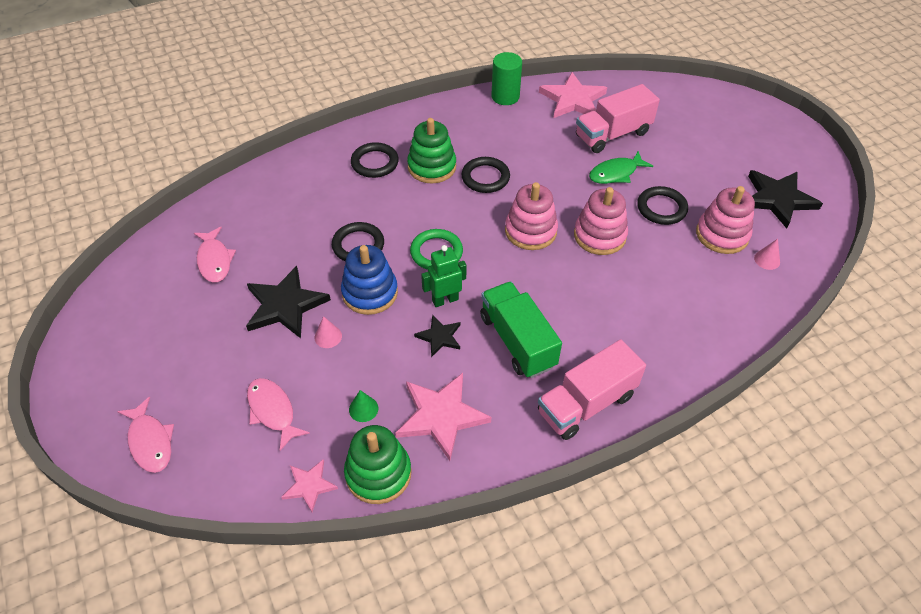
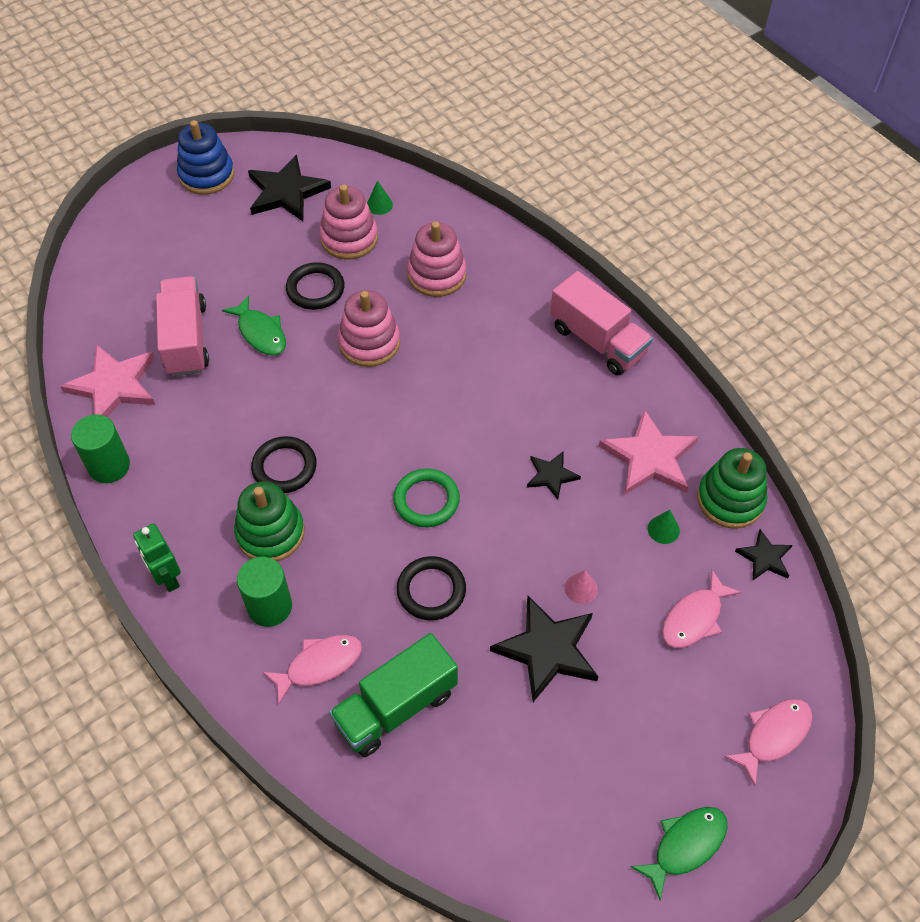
camera: 100 degrees left, 5 degrees up
pink fish [194,226,236,282] -> pink fish moved to [263,635,362,705]
pink star [281,459,338,512] -> black star [735,529,792,580]
blue stacking toy [341,245,398,315] -> blue stacking toy moved to [177,120,234,195]
black ring [351,142,399,178] -> green cylinder [237,557,292,627]
green robot [421,245,467,307] -> green robot moved to [133,523,181,592]
green truck [480,281,562,378] -> green truck moved to [329,633,458,757]
pink stacking toy [505,182,558,250] -> pink stacking toy moved to [407,222,466,297]
pink truck [576,84,660,153] -> pink truck turned 150 degrees counterclockwise [156,276,209,376]
pink cone [754,239,780,270] -> green cone [367,180,393,215]
none -> green fish [631,807,727,901]

